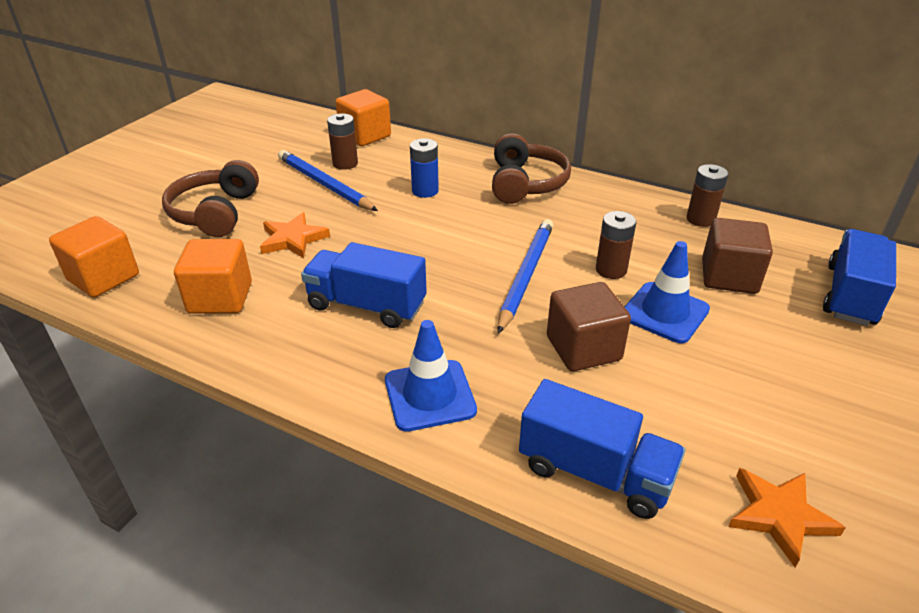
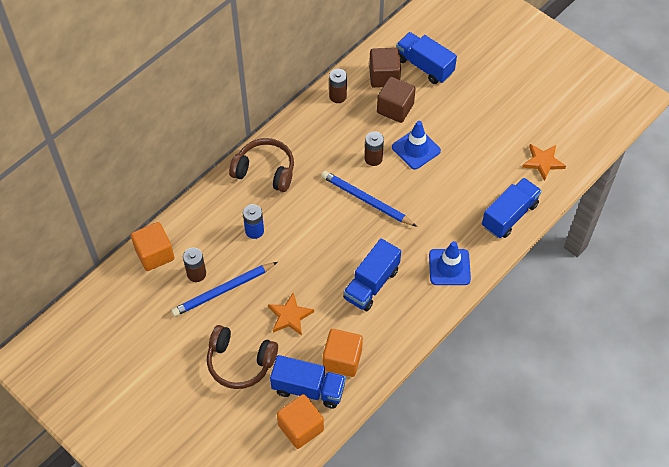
camera: 75 degrees left, 20 degrees up
brown cube [547,282,631,371] -> brown cube moved to [369,48,401,88]
none -> blue truck [270,355,346,409]

